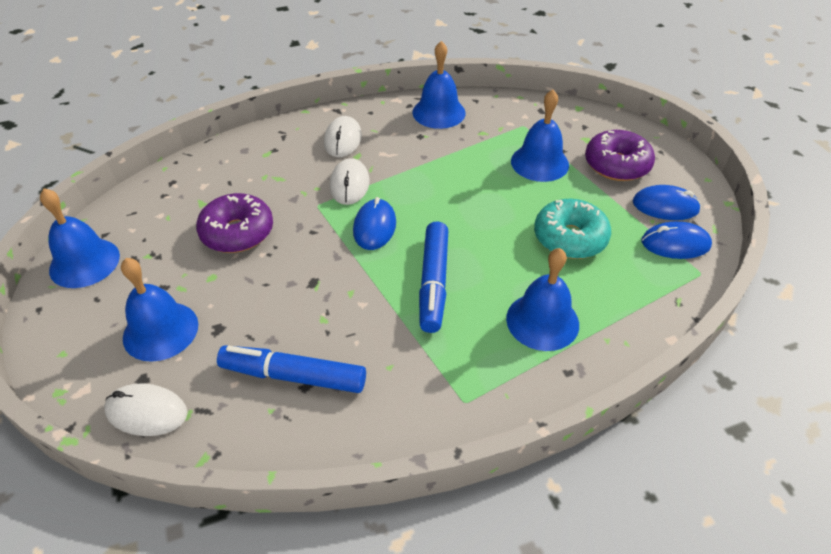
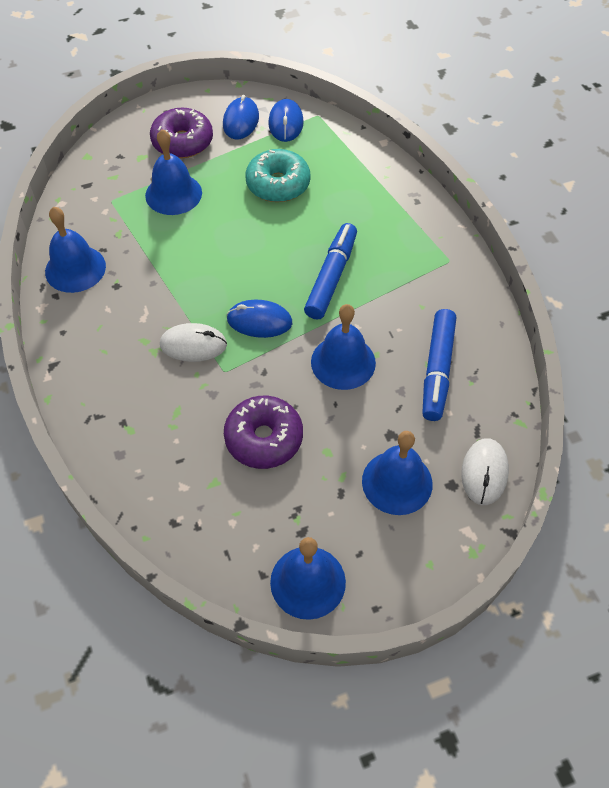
camera: 90 degrees left, 10 degrees up
white mouse [324,116,362,157] -> none
blue marker [419,221,448,333] -> blue marker turned 75 degrees counterclockwise [304,223,357,320]
blue bell [506,248,579,351] -> blue bell moved to [311,304,376,390]

